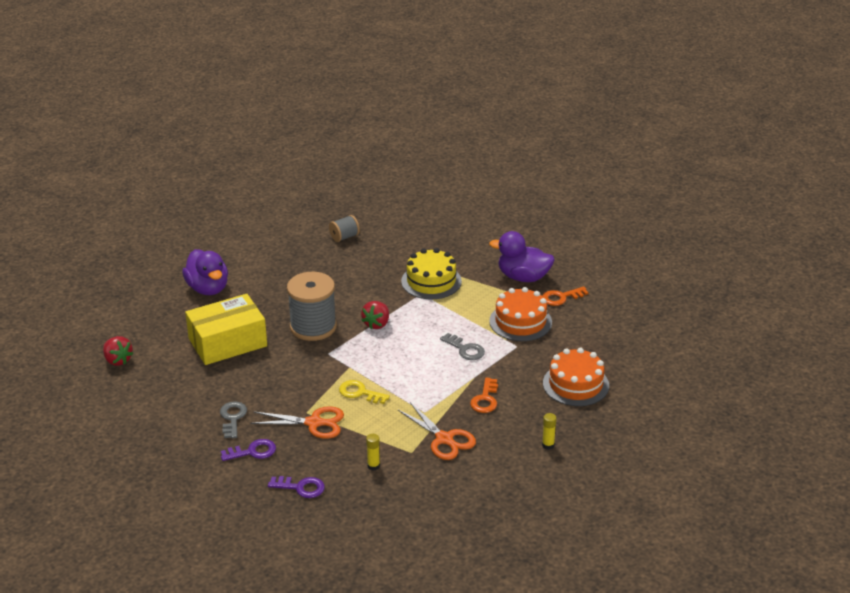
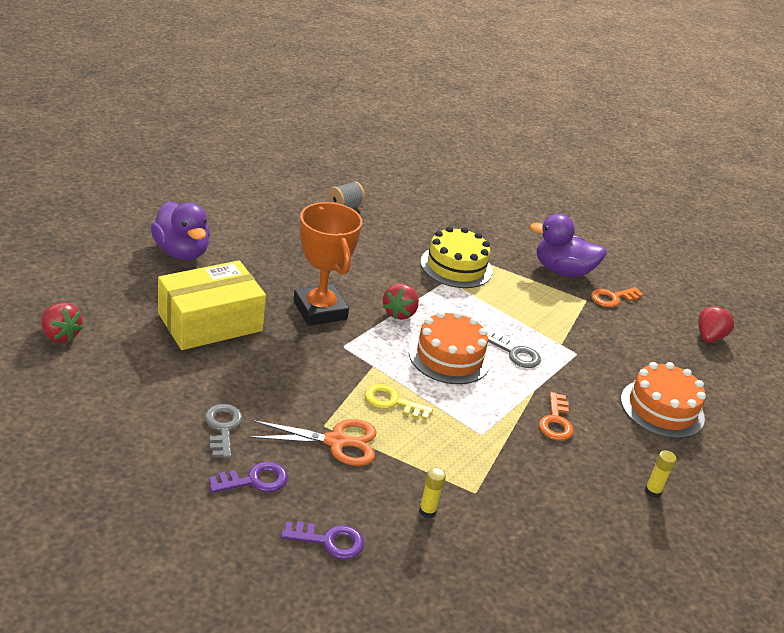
camera: 10 degrees left, 0 degrees up
grey spool [287,272,337,341] -> orange trophy [293,202,363,326]
orange scissors [398,402,476,460] -> none
orange cake [489,287,552,341] -> orange cake moved to [409,311,491,384]
none -> red strawberry [698,306,734,343]

